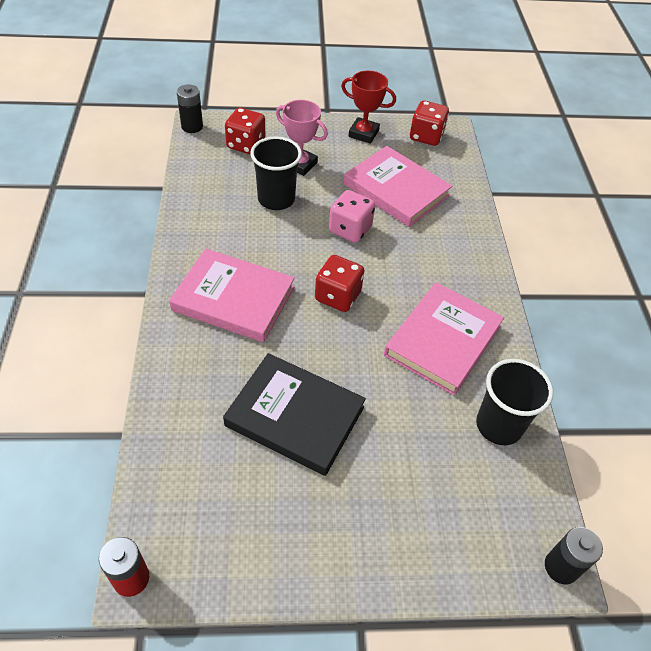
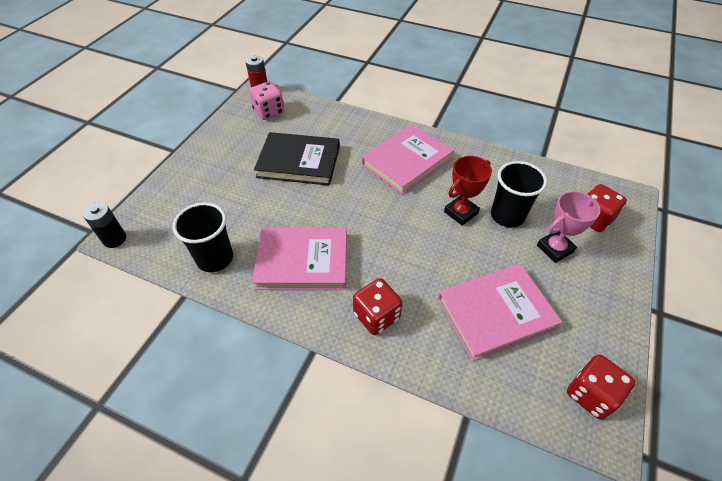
camera: 120 degrees right, 0 degrees up
black battery [177,85,203,133] -> none
black book [223,353,366,476] -> black book turned 45 degrees clockwise [254,132,340,186]
red dice [315,255,365,312] -> red dice moved to [353,278,403,335]
pink dice [329,190,375,243] -> pink dice moved to [249,81,284,120]
red trophy [341,70,396,144] -> red trophy moved to [444,156,492,226]
pink book [384,282,504,396] -> pink book turned 60 degrees counterclockwise [252,227,347,290]

